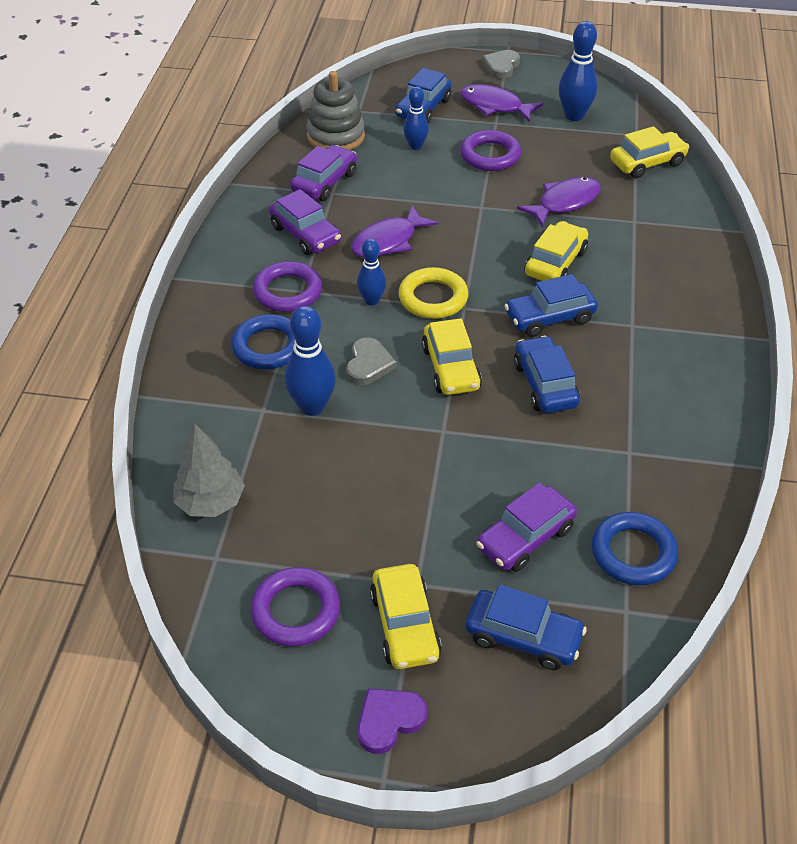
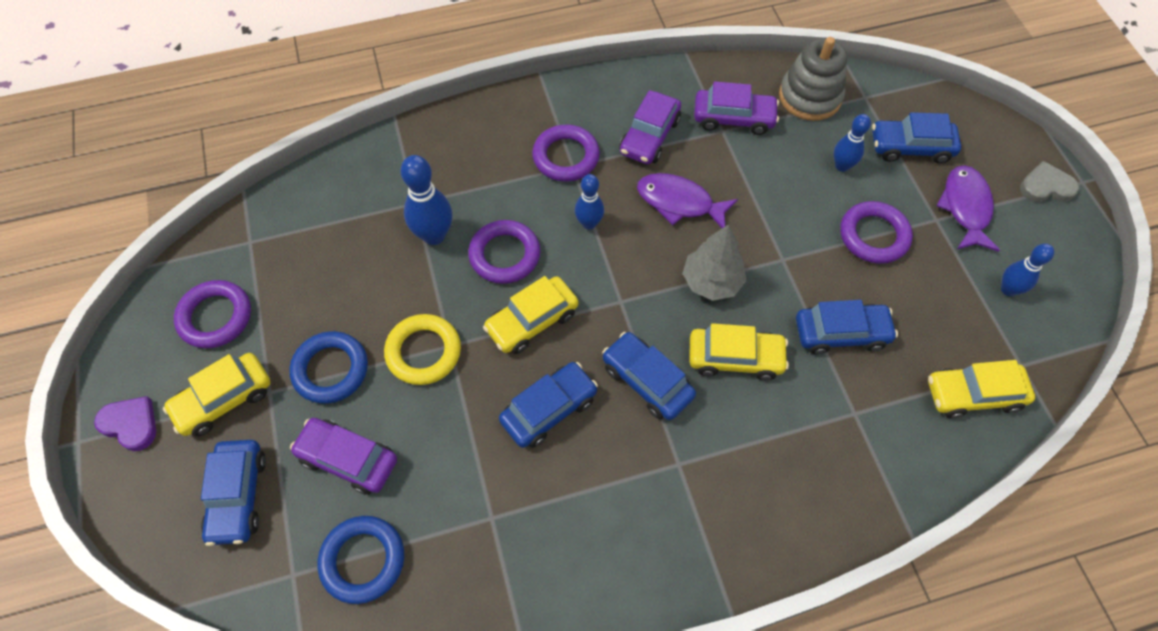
camera: 65 degrees right, 15 degrees up
grey tree [173,424,245,517] -> grey tree moved to [682,224,746,301]
blue ring [231,314,295,369] -> blue ring moved to [289,331,368,404]
grey heart [346,338,397,385] -> purple ring [468,220,540,284]
yellow ring [398,267,469,319] -> yellow ring moved to [384,314,461,385]
purple fish [517,177,601,227] -> blue car [796,300,898,354]
blue bowling pin [559,21,598,121] -> blue bowling pin [1001,244,1054,296], size x0.64
yellow car [610,126,689,178] -> yellow car turned 135 degrees clockwise [928,360,1035,418]

